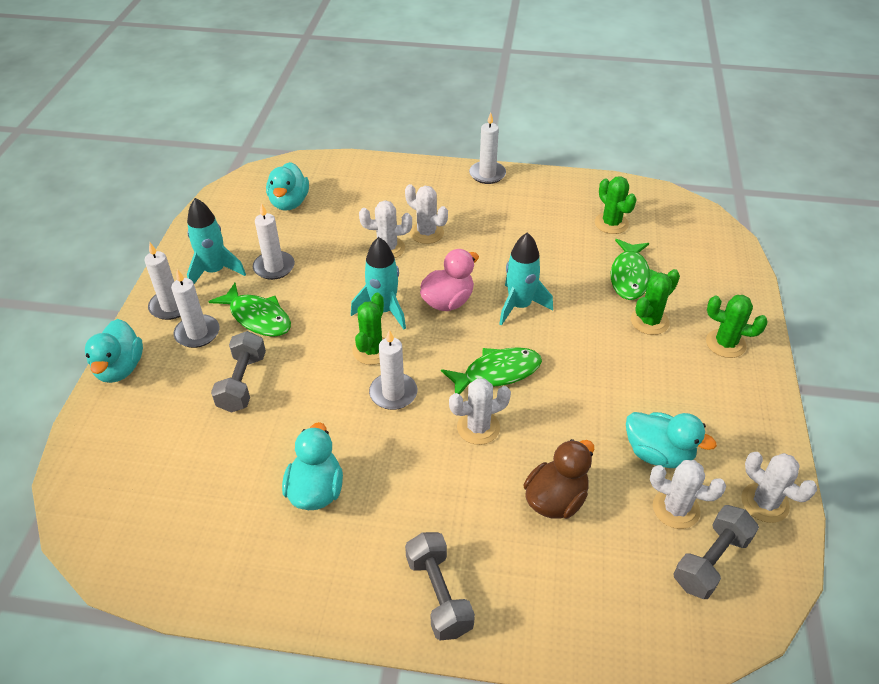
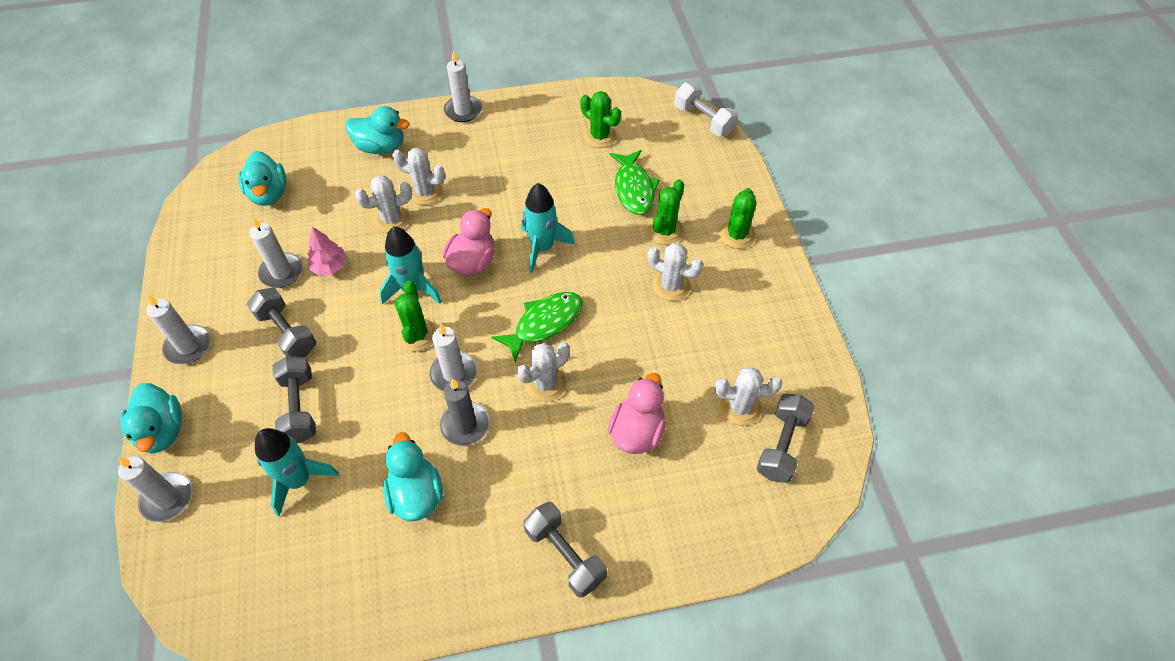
camera: 20 degrees left, 10 degrees up
white candle [171,269,219,348] -> white candle moved to [118,456,192,522]
turquoise rocket [187,198,246,284] -> turquoise rocket moved to [255,428,339,516]
green fish [208,283,291,337] -> grey dumbbell [247,288,316,357]
brown duck [523,439,594,519] -> pink duck [608,373,666,454]
turquoise duck [626,412,717,468] -> turquoise duck moved to [345,106,410,154]
green cactus [706,295,768,358] -> green cactus turned 75 degrees counterclockwise [719,188,756,249]
white cactus [741,452,817,523] -> white cactus moved to [647,243,703,301]
none -> pink tree [307,227,347,275]
none -> grey candle [440,378,490,446]
none -> white dumbbell [674,82,738,136]

